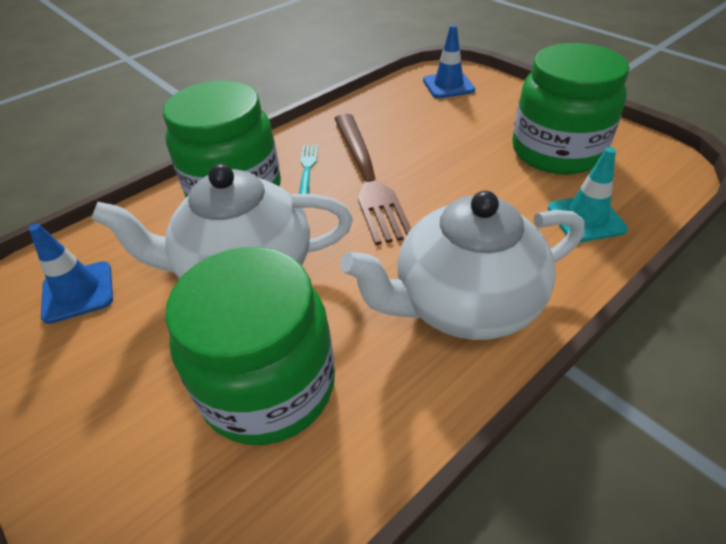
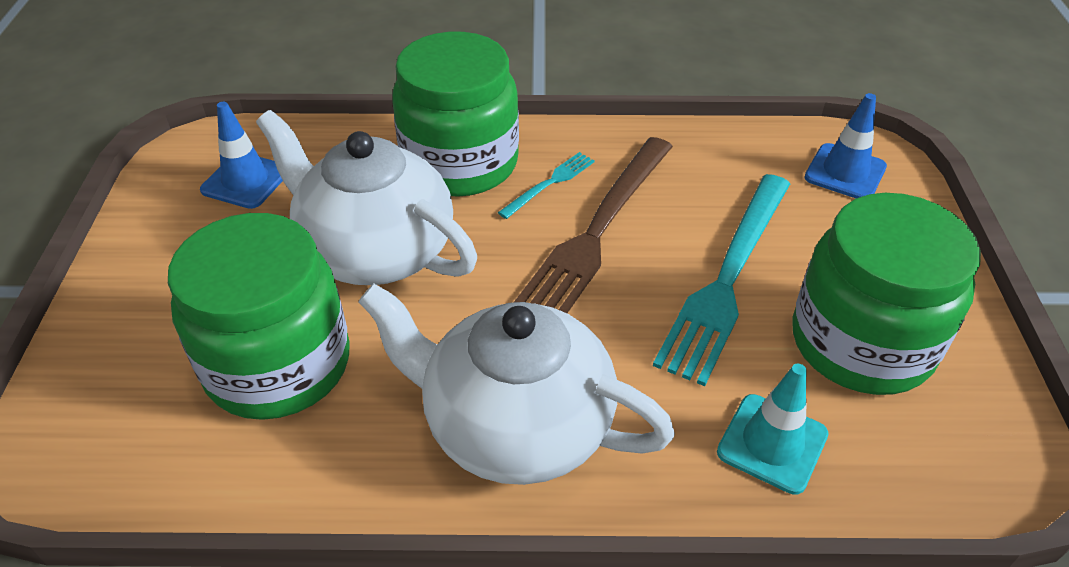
camera: 40 degrees right, 0 degrees up
none -> turquoise fork [653,174,790,386]

